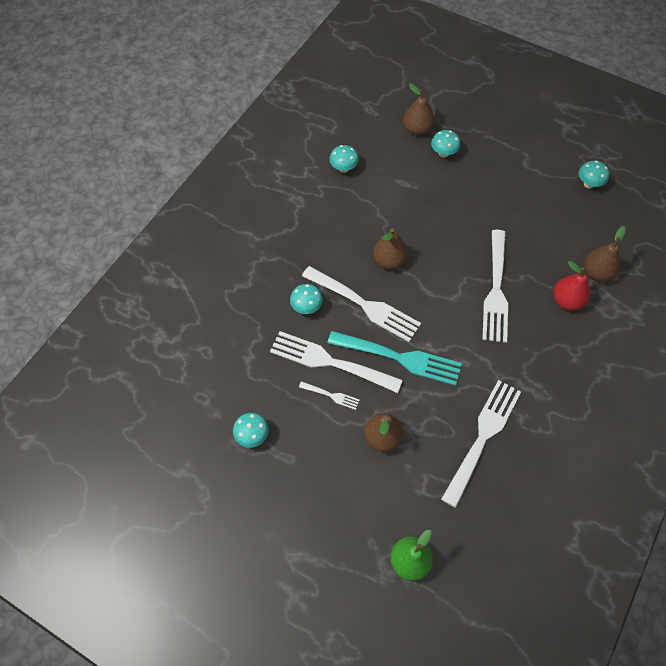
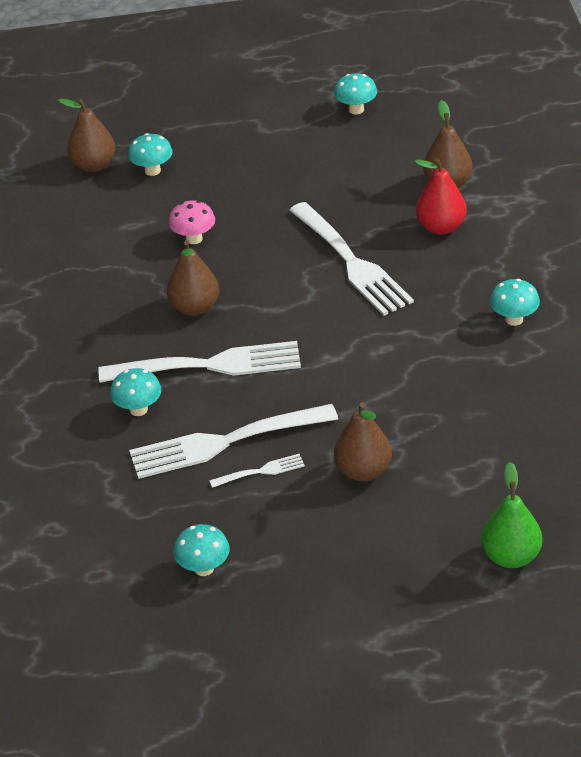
camera: 35 degrees left, 20 degrees down
turquoise fork [327,331,462,386] -> none
turquoise mushroom [329,145,359,173] -> turquoise mushroom moved to [490,279,540,326]
white fork [441,380,521,508] -> none
none -> pink mushroom [169,201,215,244]

